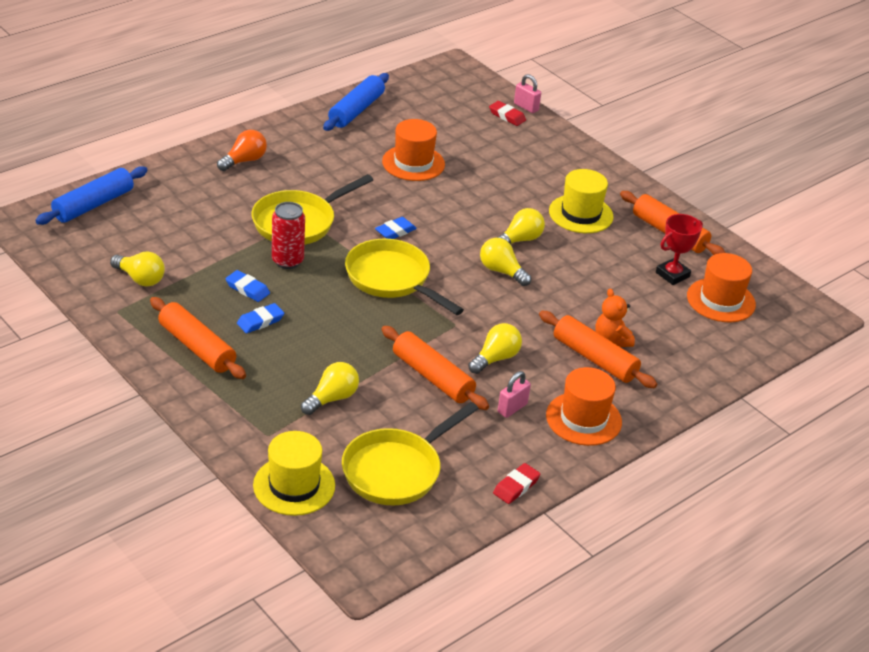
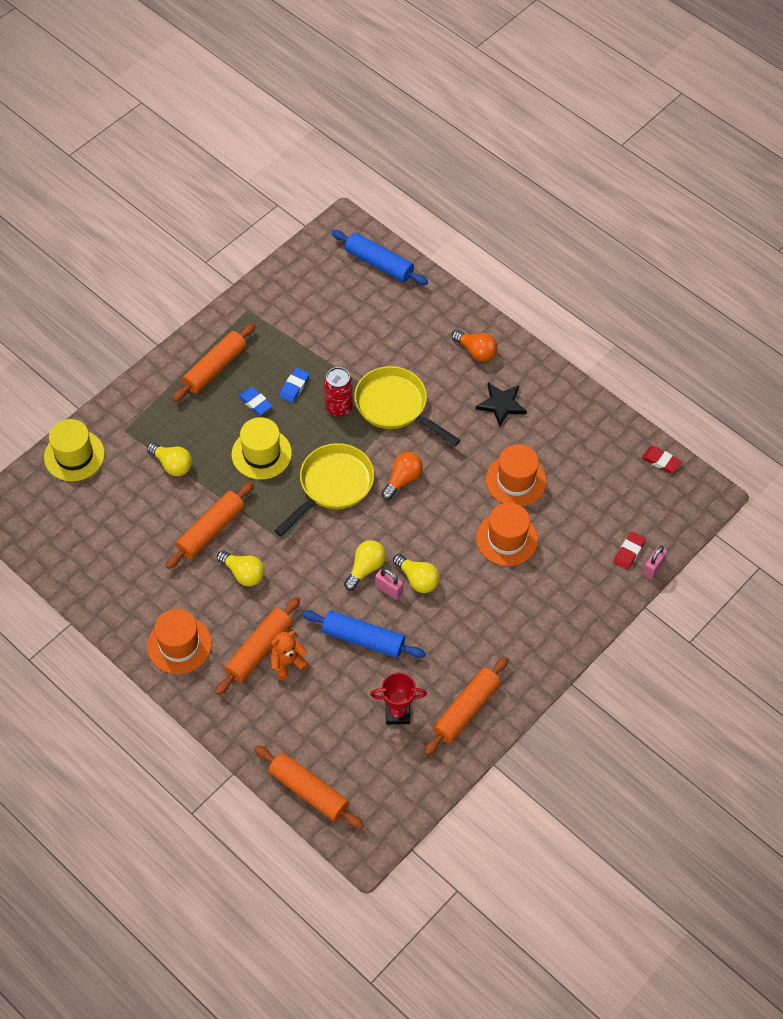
camera: 85 degrees right, 20 degrees up
yellow light bulb [110,251,165,286] -> none
blue rolling pin [323,73,389,131] -> blue rolling pin moved to [302,610,425,658]
yellow pan [342,402,479,506] -> none
blue eraser [375,217,417,239] -> orange light bulb [381,452,423,500]
red eraser [493,463,540,504] -> red eraser moved to [642,446,682,473]
pink padlock [498,371,531,418] -> pink padlock moved to [375,569,403,600]
yellow hat [549,169,613,233] -> yellow hat moved to [232,417,292,480]
red trophy [656,214,703,285] -> red trophy turned 45 degrees counterclockwise [370,672,427,724]
orange hat [687,253,756,322] -> orange hat moved to [476,503,538,566]
none -> orange rolling pin [254,745,364,829]
none -> black star [476,382,527,427]

